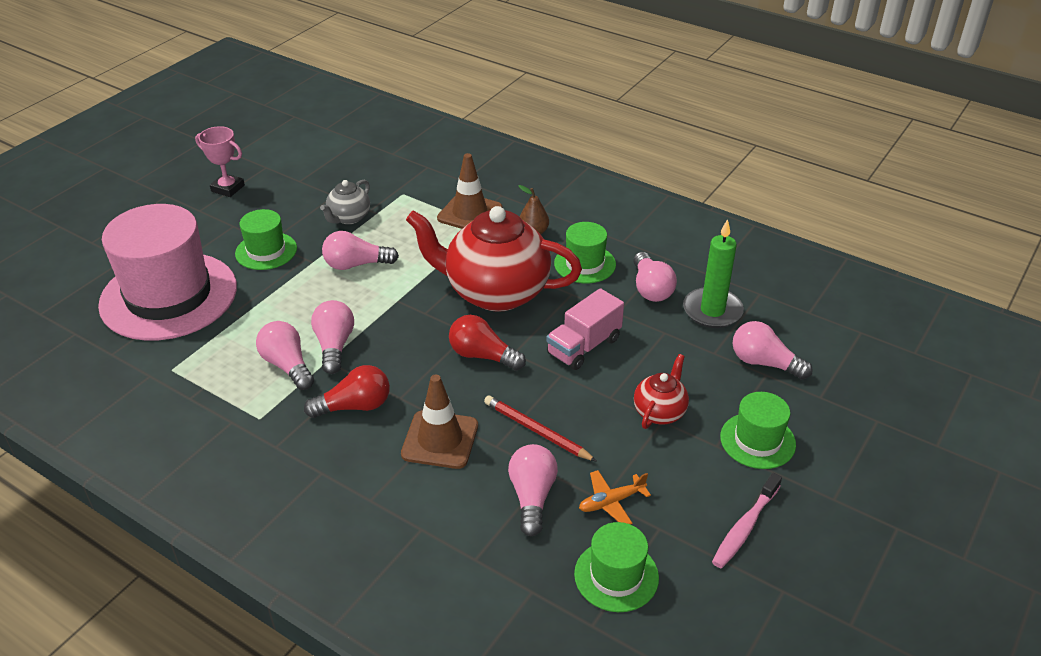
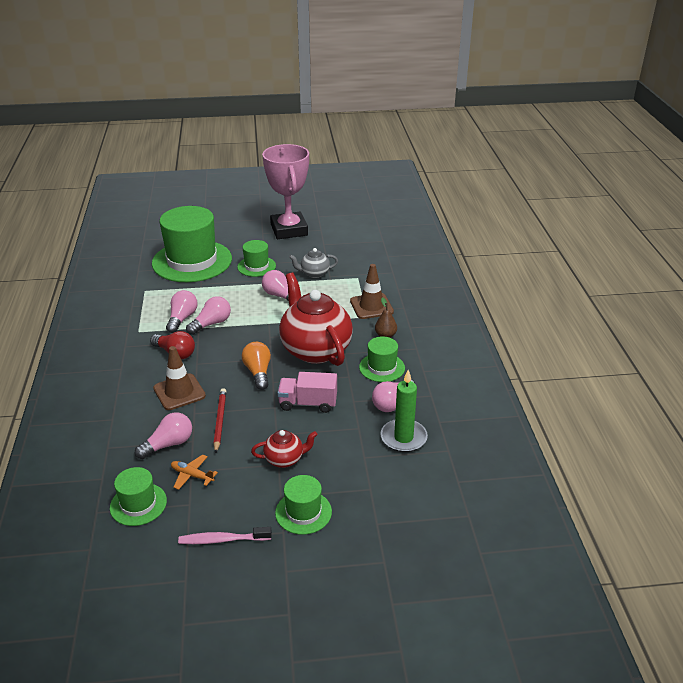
camera: 50 degrees right, 5 degrees down
pink hat [98,204,237,341] -> green hat [152,206,232,282]
pink trophy [195,126,245,197] -> pink trophy [262,144,309,239], size x2.10
red light bulb [449,315,526,370] -> orange light bulb [242,342,271,390]
pink light bulb [733,321,813,380] -> none

